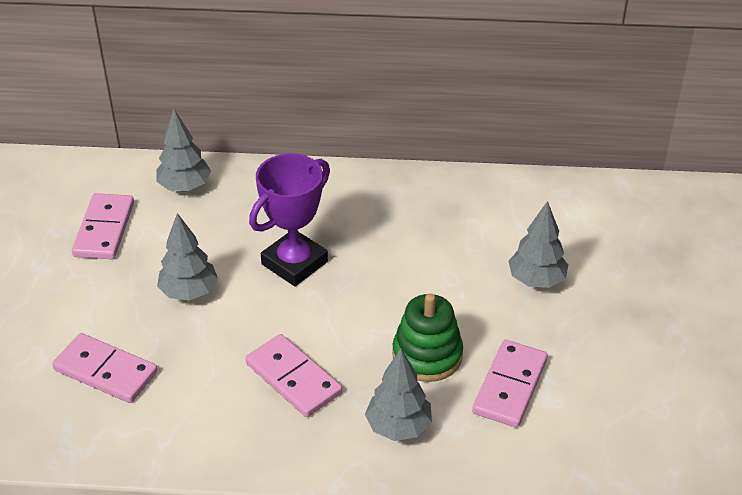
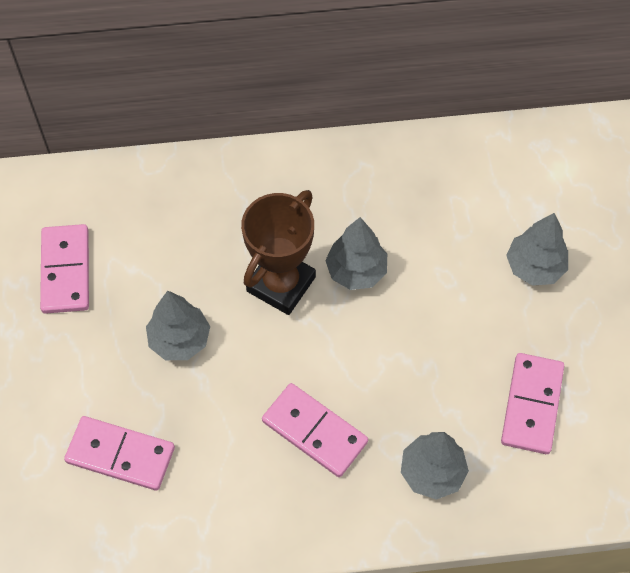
camera: 10 degrees left, 20 degrees up
grey tree [156,109,211,191] -> grey tree moved to [325,217,387,290]
purple trophy [249,153,330,286] -> brown trophy [241,190,316,315]
green stacking toy [392,293,463,382] -> none

